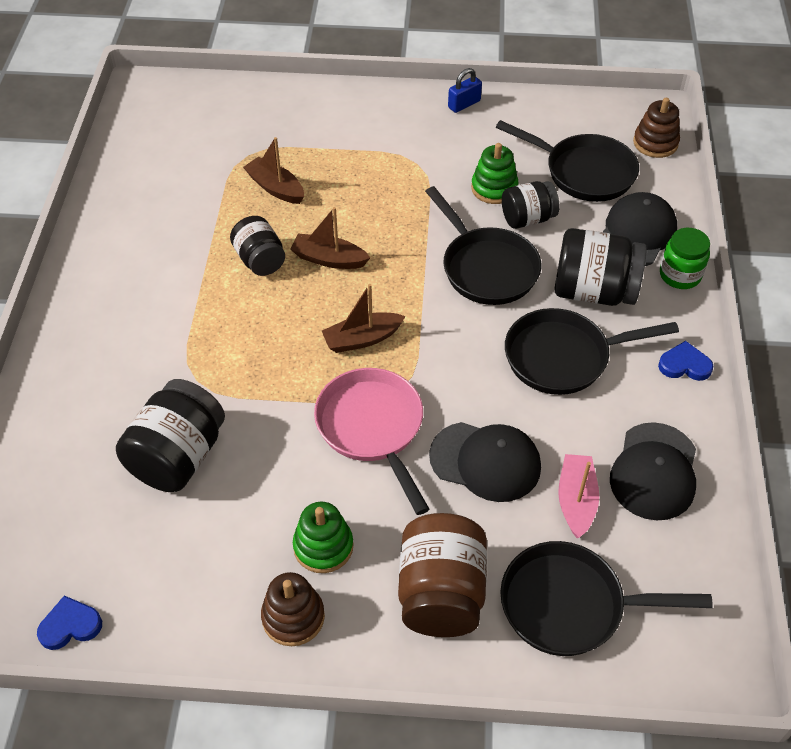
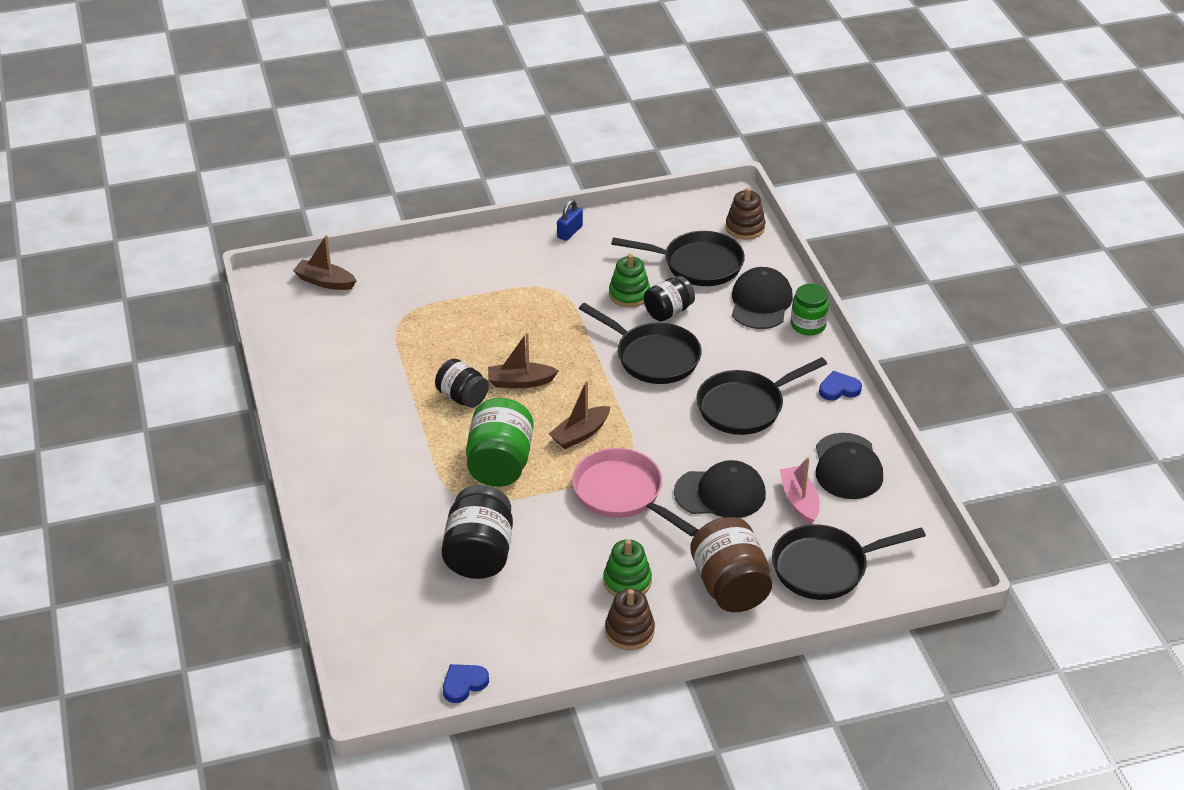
camera: 20 degrees left, 10 degrees down
brown boat [243,137,304,204] -> brown boat moved to [293,235,357,290]
black jar [554,228,647,306] -> none
none -> green jar [466,398,534,487]

